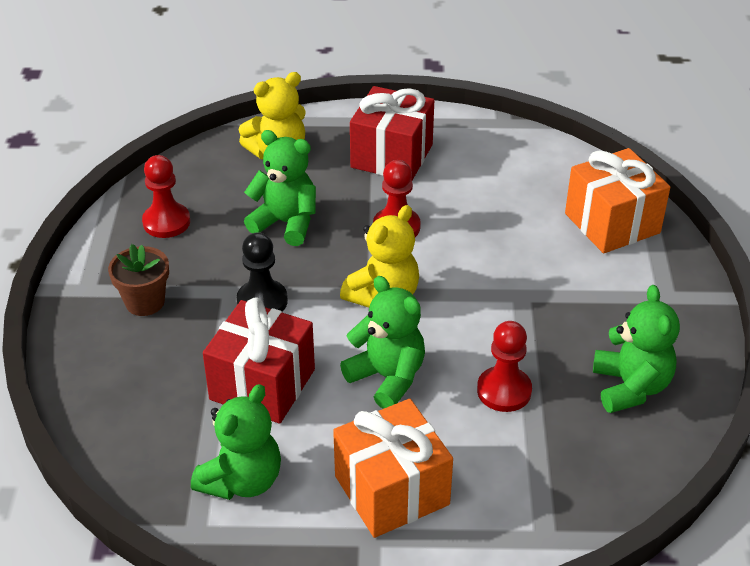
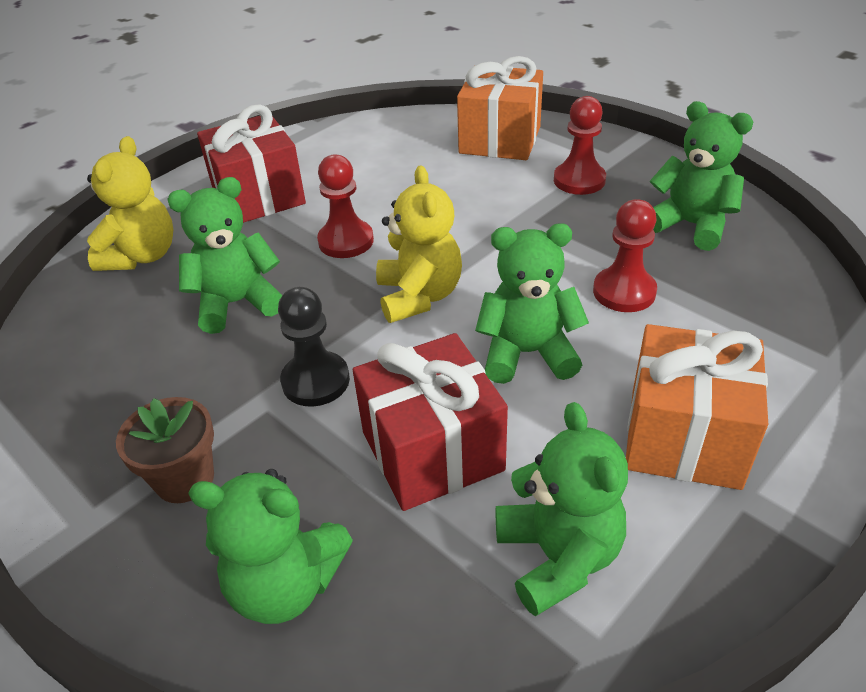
camera: 45 degrees left, 0 degrees up
red pawn [142,155,190,238] -> red pawn moved to [554,96,606,195]
none -> green teddy bear [188,469,353,624]

